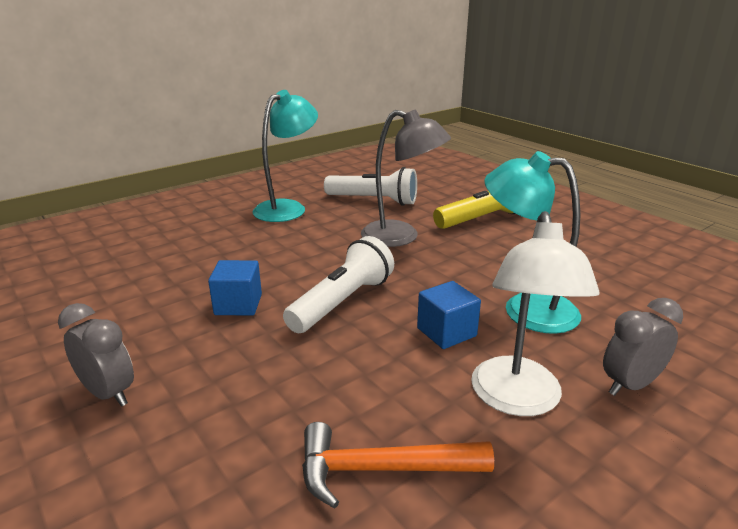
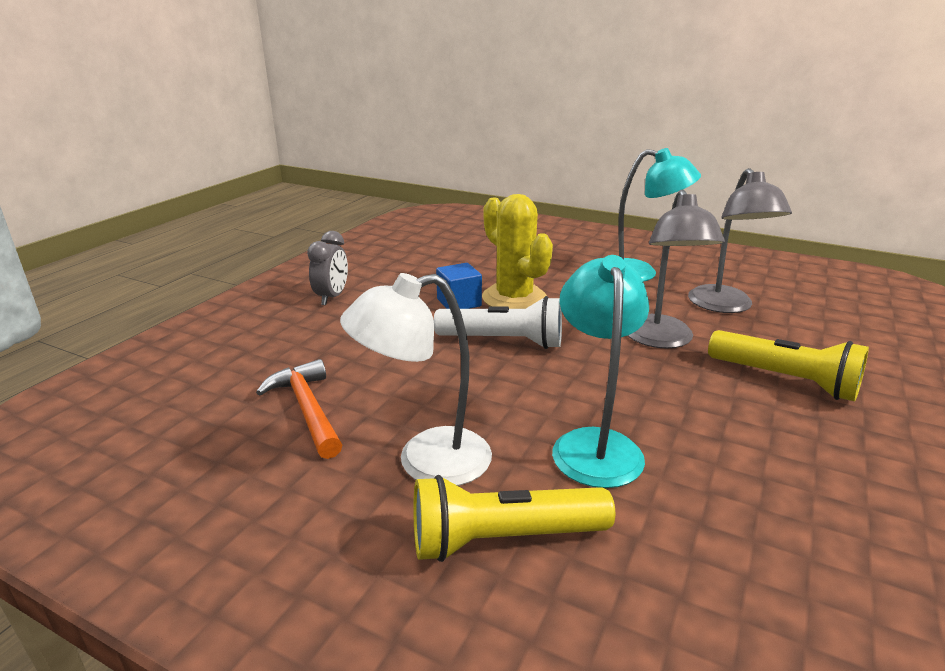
camera: 65 degrees right, 0 degrees up
white flashlight [324,167,417,206] -> grey lamp [688,168,792,313]
blue cube [417,281,481,349] -> none
grey clock [603,298,683,396] -> yellow flashlight [413,475,615,562]
none -> yellow cactus [482,194,553,309]

